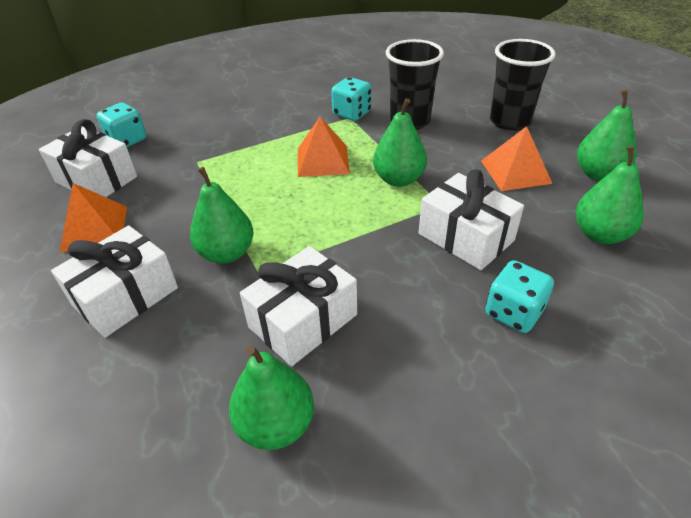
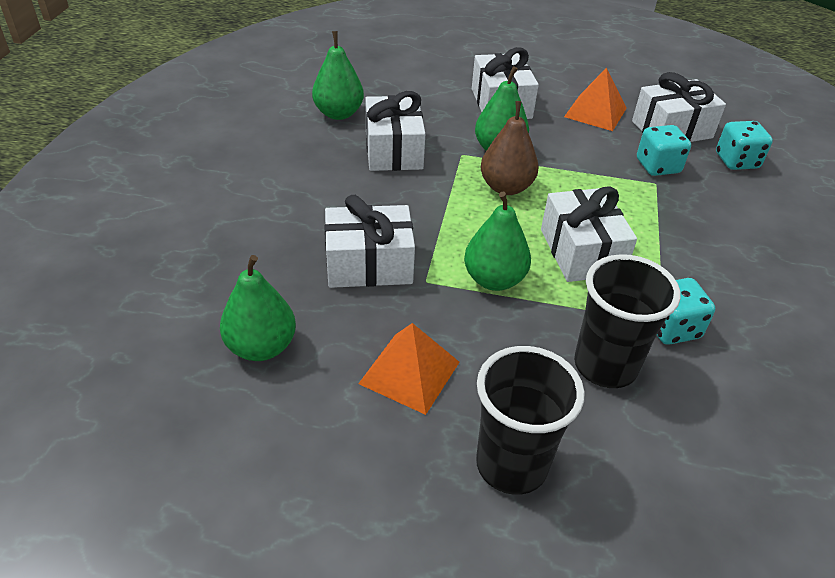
camera: 125 degrees right, 0 degrees up
orange pyramid [298,117,350,177] -> white gift [541,187,637,282]
turquoise dice [485,260,554,333] -> turquoise dice moved to [637,125,691,176]
green pear [577,90,636,181] -> none
none -> brown pear [480,101,539,195]

